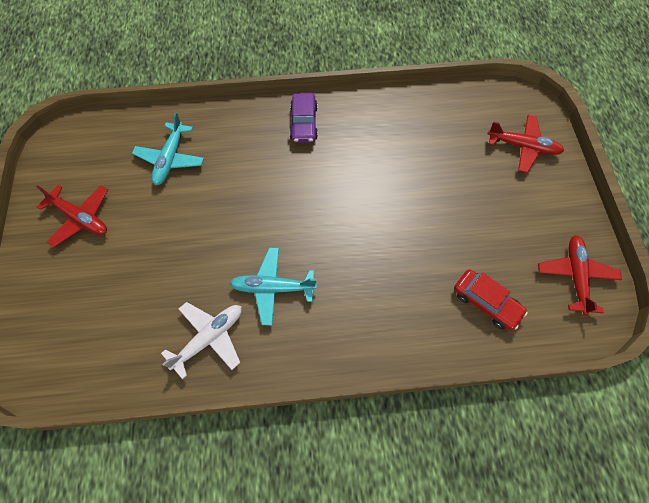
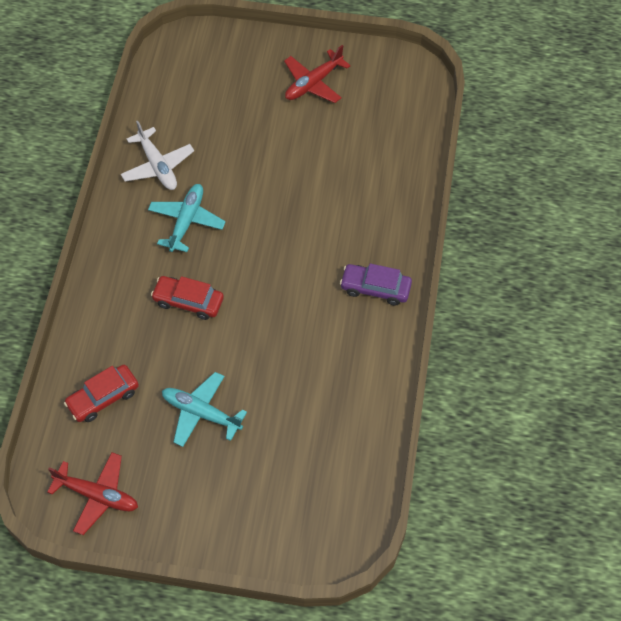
camera: 105 degrees right, 5 degrees down
turquoise plane [132,112,204,185] -> turquoise plane moved to [162,372,247,447]
red plane [487,115,564,173] -> none
none -> red car [151,276,224,320]

